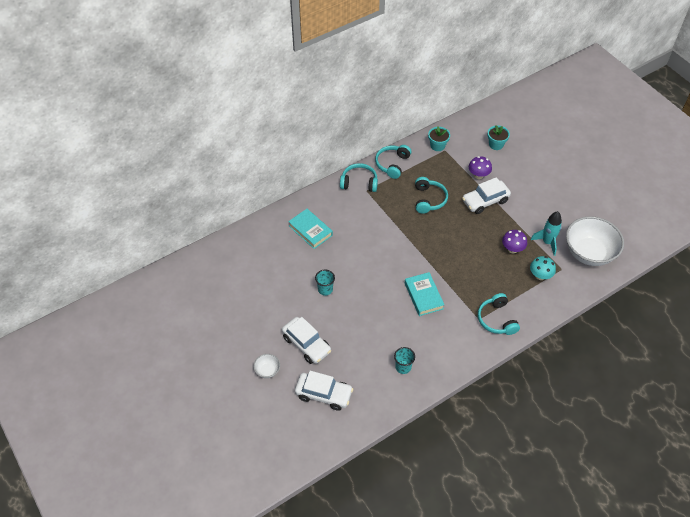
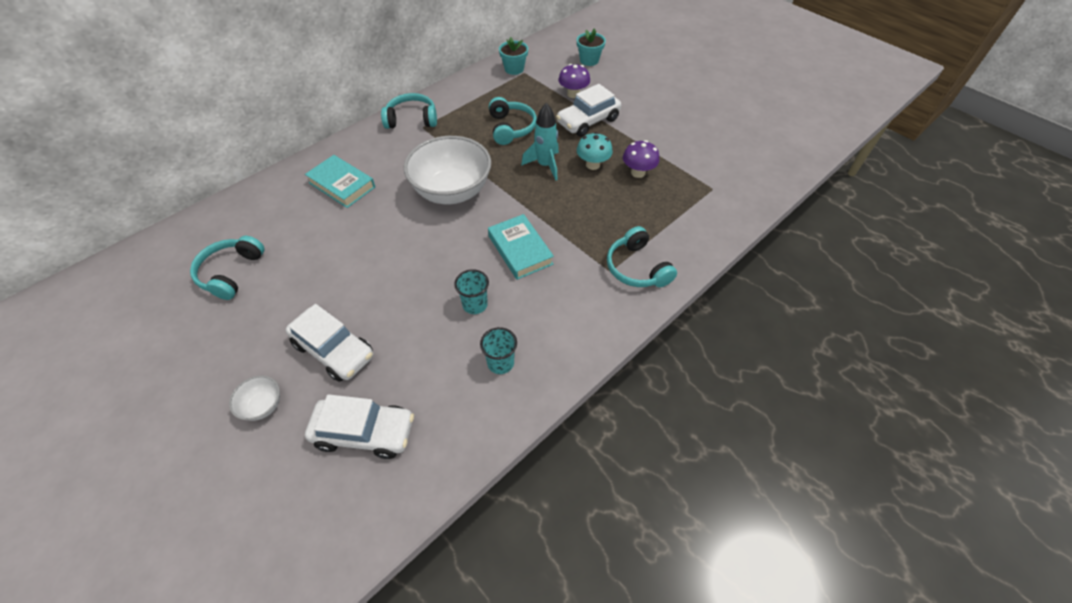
camera: 10 degrees left, 0 degrees up
turquoise cup [315,269,335,295] -> turquoise cup moved to [454,269,489,314]
turquoise headphones [375,145,412,179] -> turquoise headphones moved to [190,236,265,300]
turquoise mushroom [530,256,556,280] -> turquoise mushroom moved to [577,132,613,170]
turquoise rocket [531,211,562,256] -> turquoise rocket moved to [521,103,559,181]
white bowl [566,216,624,266] -> white bowl moved to [404,136,491,204]

